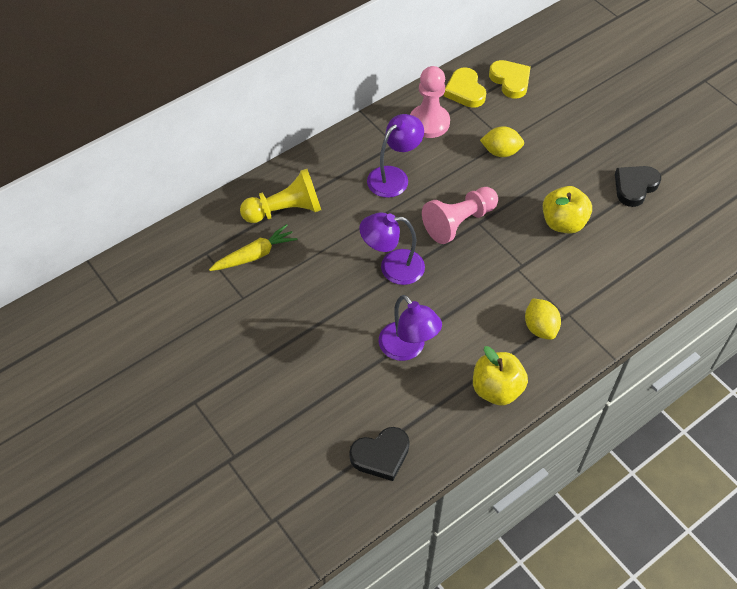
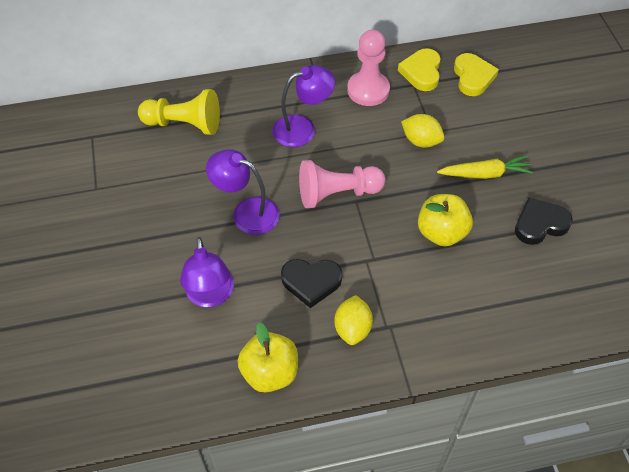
camera: 25 degrees right, 0 degrees up
yellow carrot [209,224,297,271] -> yellow carrot moved to [437,155,533,179]
black heart [349,427,410,481] -> black heart moved to [281,259,342,308]

